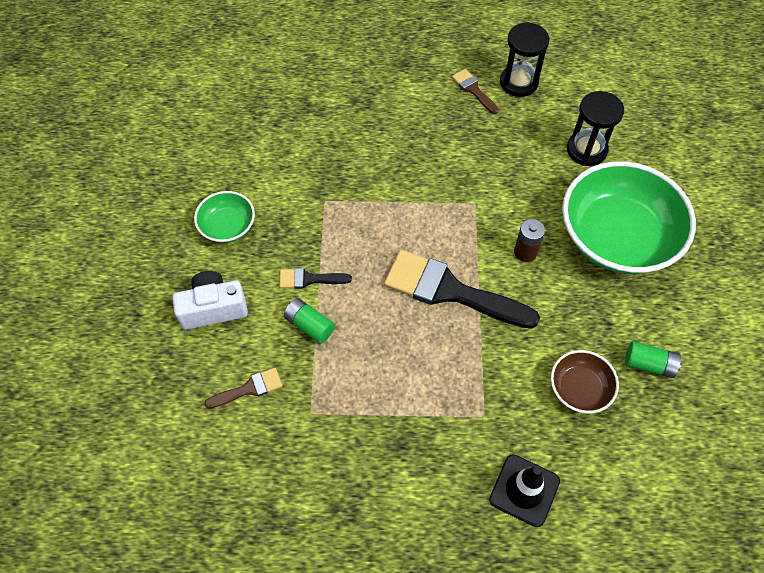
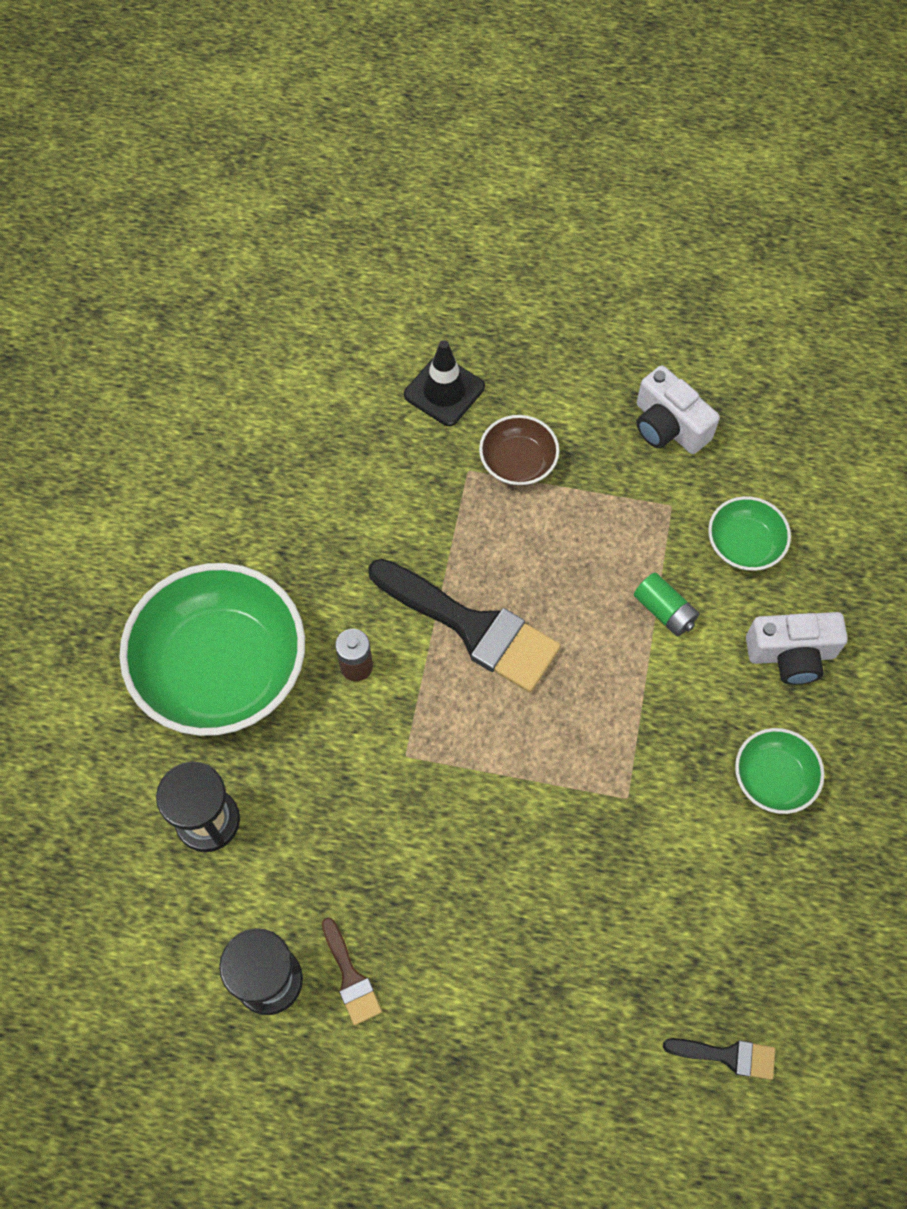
camera: 170 degrees left, 5 degrees up
brown brush [204,368,282,409] -> green bowl [708,496,791,571]
black brush [279,268,352,289] -> black brush moved to [663,1038,775,1080]
brown bowl [551,350,619,414] -> brown bowl moved to [479,415,559,486]
green battery [625,341,682,378] -> none
none -> white camera [636,365,720,454]

